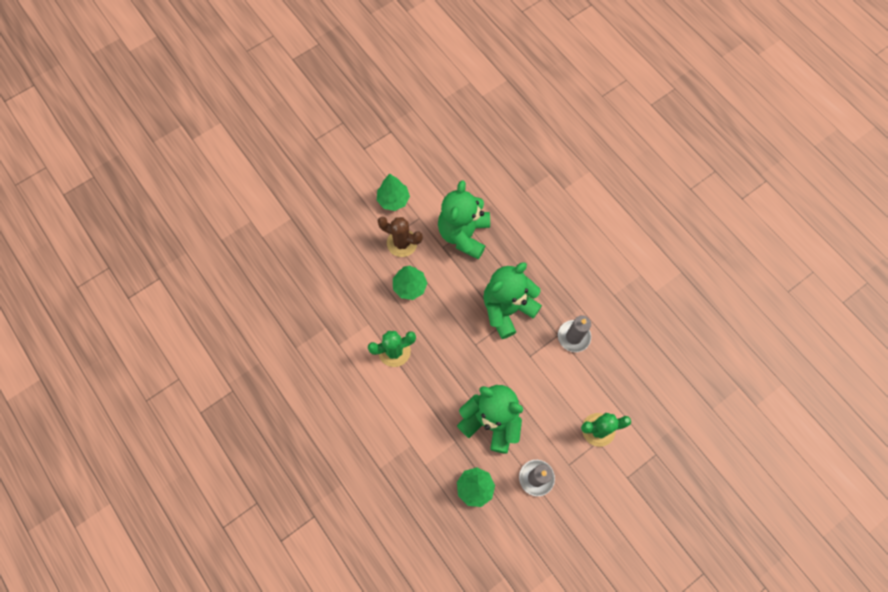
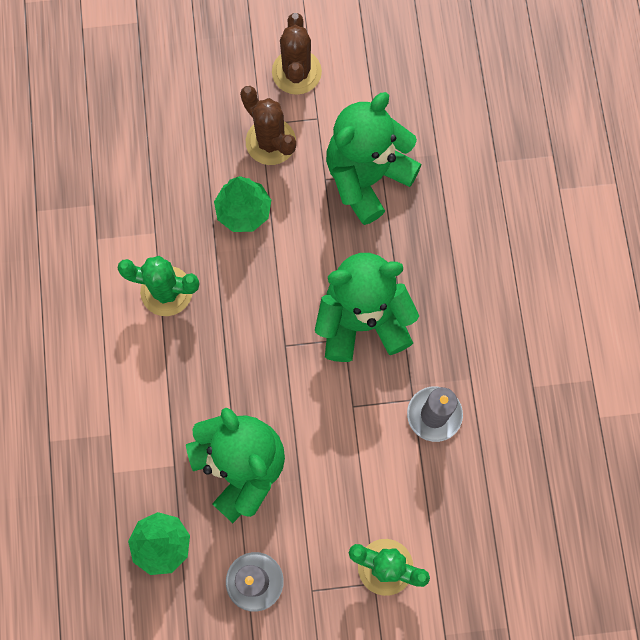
camera: 30 degrees right, 5 degrees up
green tree [377,174,410,211] -> brown cactus [272,13,322,95]

